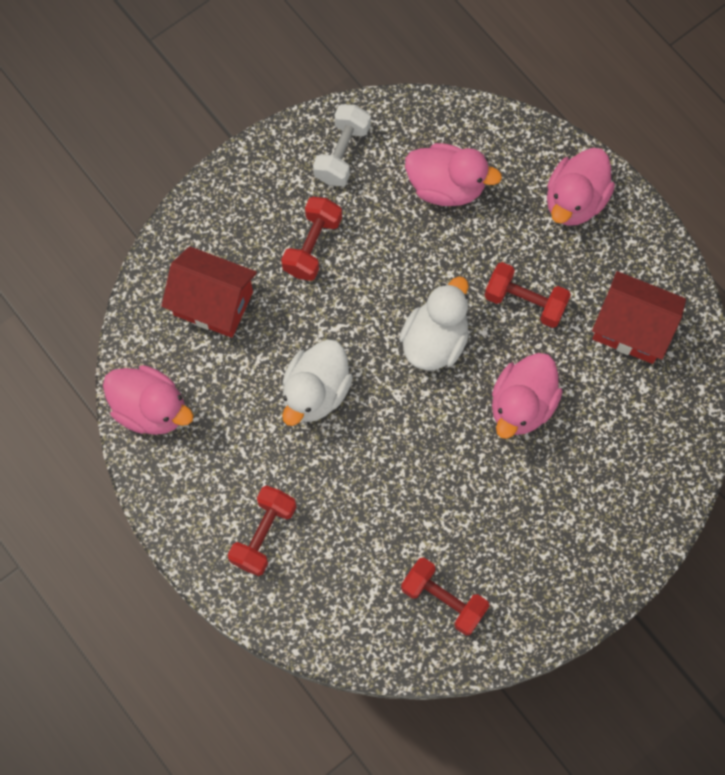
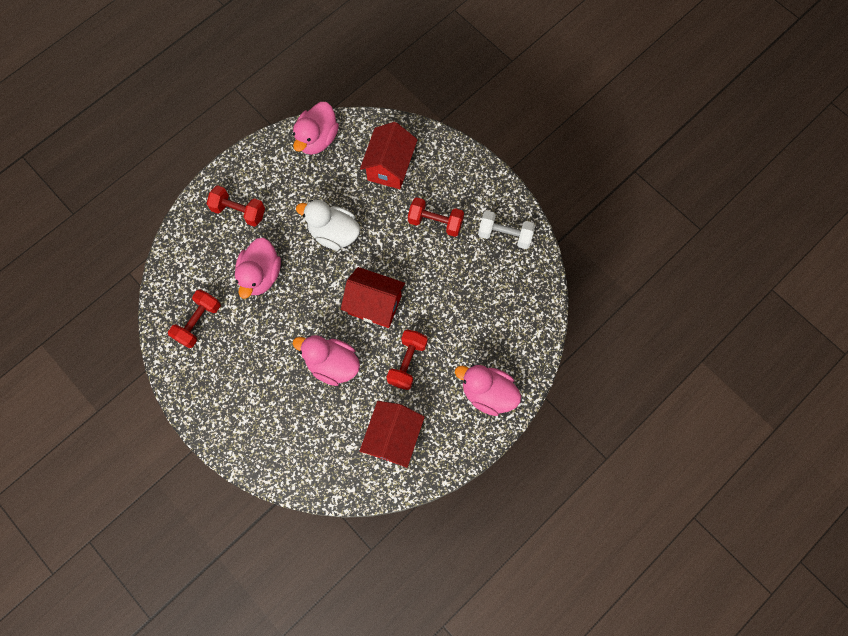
camera: 85 degrees right, 0 degrees up
white duck [399,276,469,370] -> red house [341,267,405,328]
pink duck [405,143,502,206] -> pink duck moved to [235,237,281,299]

